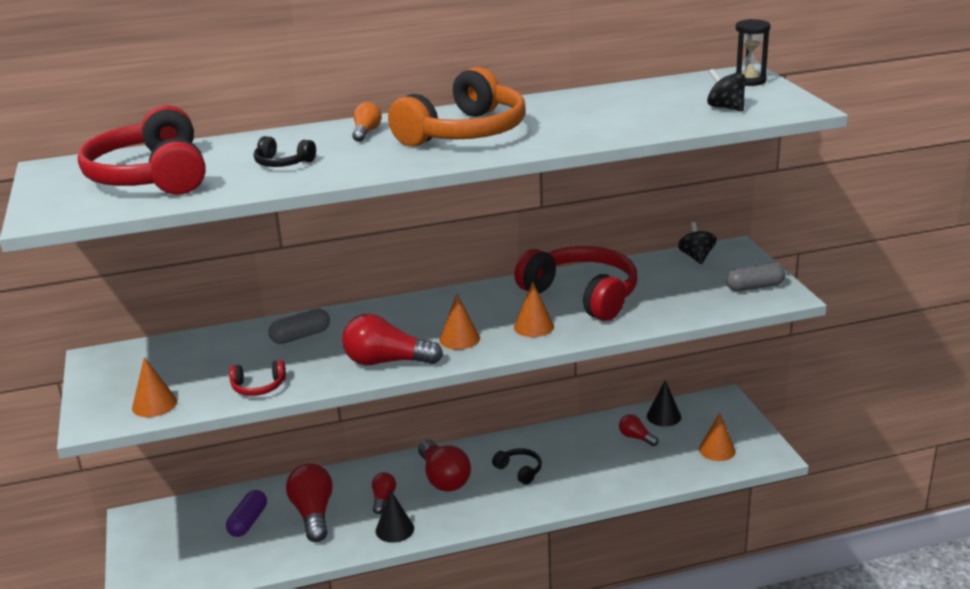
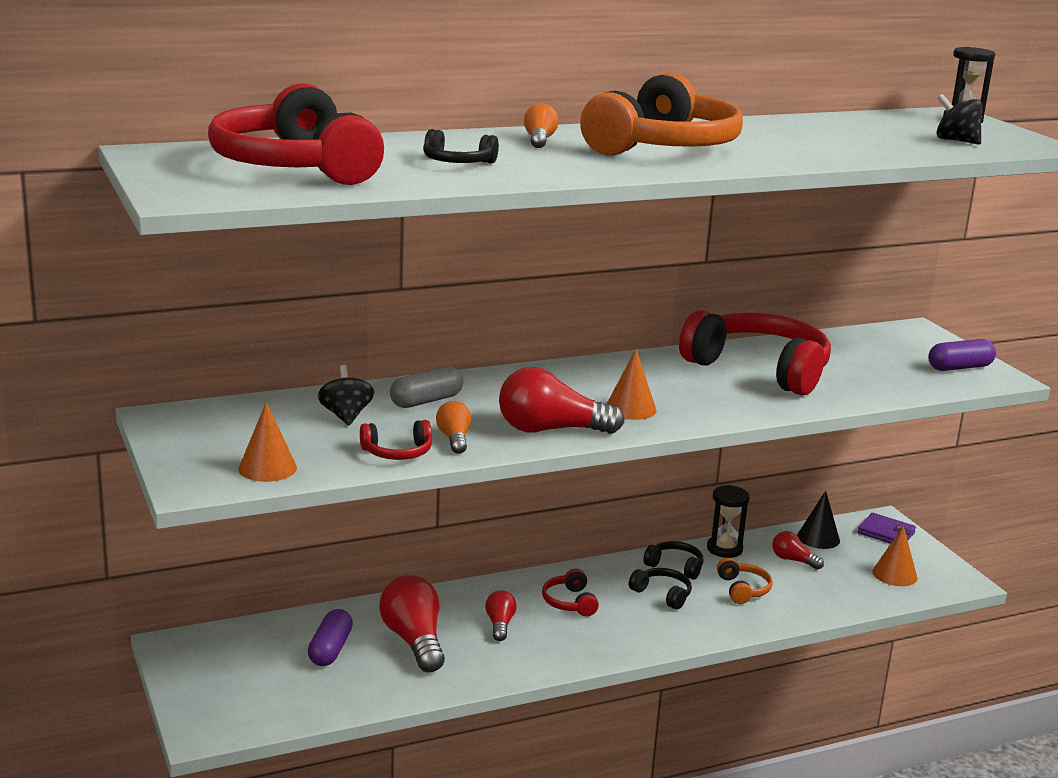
camera: 10 degrees left, 5 degrees down
black cone [376,491,414,543] -> none
red light bulb [418,440,471,491] -> red headphones [542,569,599,616]
orange cone [514,282,554,337] -> none
black spinning top [678,222,717,264] -> black spinning top moved to [318,365,374,425]
grey capsule [726,263,785,291] -> purple capsule [928,339,996,371]
none -> orange light bulb [436,401,471,454]
none -> black headphones [644,541,703,580]
none -> black hourglass [707,485,750,558]
none -> orange headphones [717,558,773,604]
none -> purple wallet [858,513,916,544]

